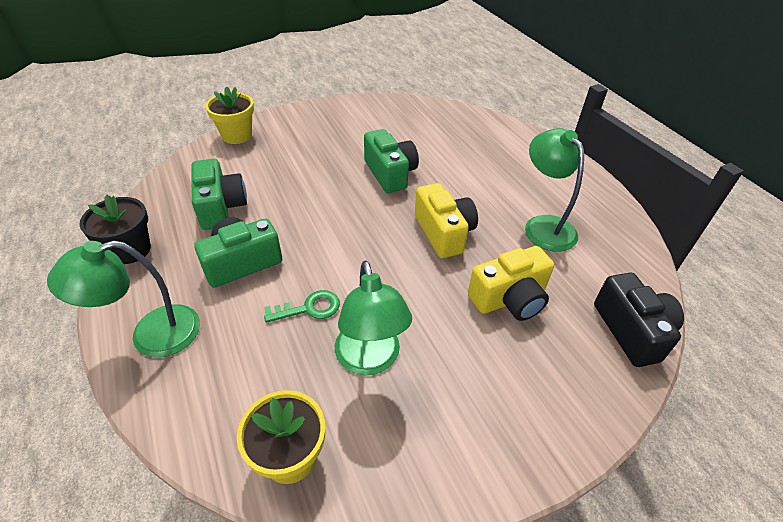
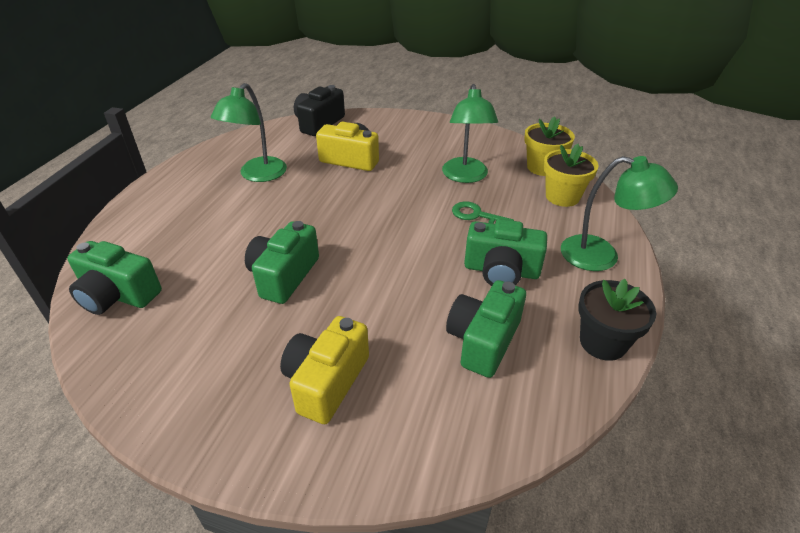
camera: 135 degrees left, 5 degrees down
yellow flower pot [205,86,254,144] -> yellow flower pot moved to [543,144,598,207]
green lamp [335,261,412,375] -> green lamp turned 150 degrees clockwise [442,84,498,183]
yellow camera [415,183,478,258] -> yellow camera moved to [280,316,369,424]
none -> green camera [67,241,162,315]

